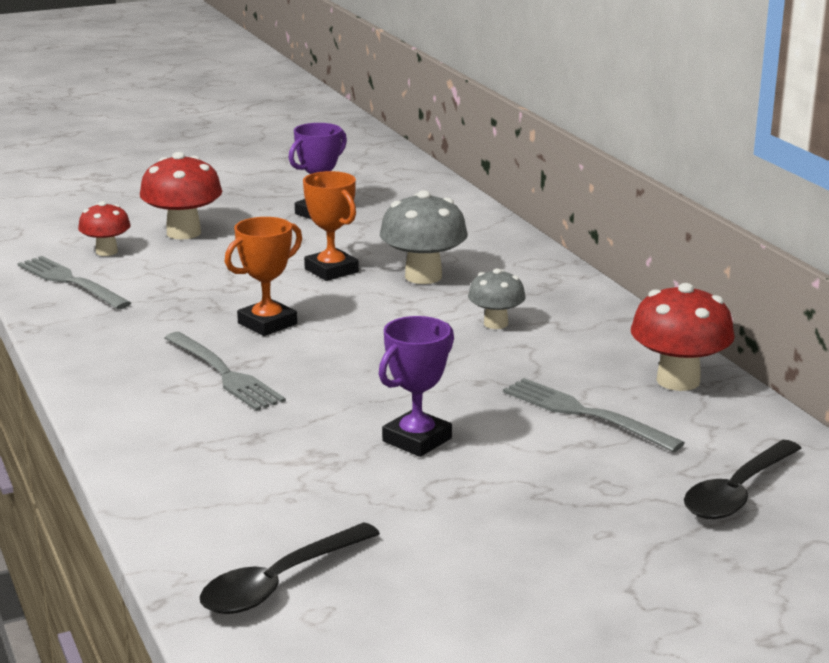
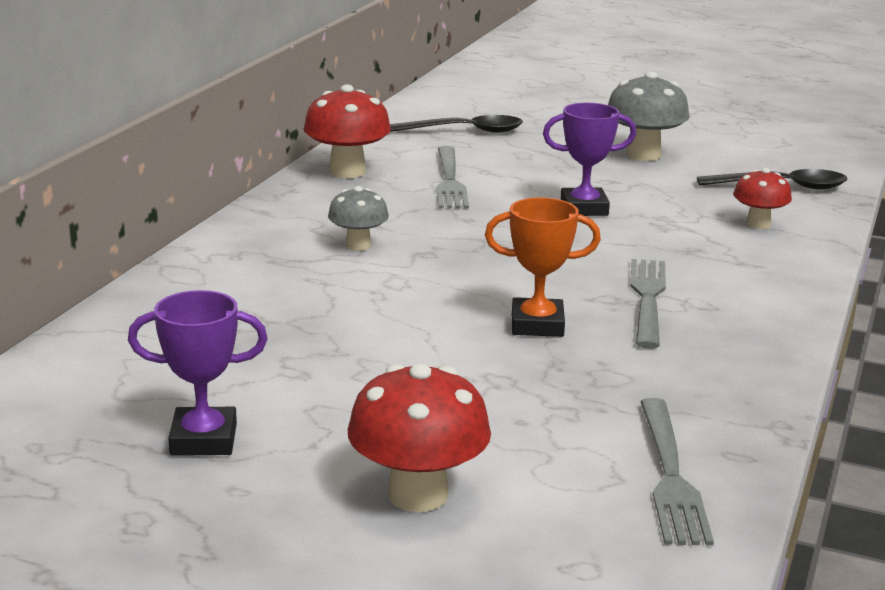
camera: 135 degrees left, 0 degrees up
red mushroom [78,201,131,256] -> red mushroom moved to [733,168,792,229]
orange trophy [303,171,359,281] -> none
grey mushroom [380,190,468,284] -> grey mushroom moved to [608,71,689,161]

